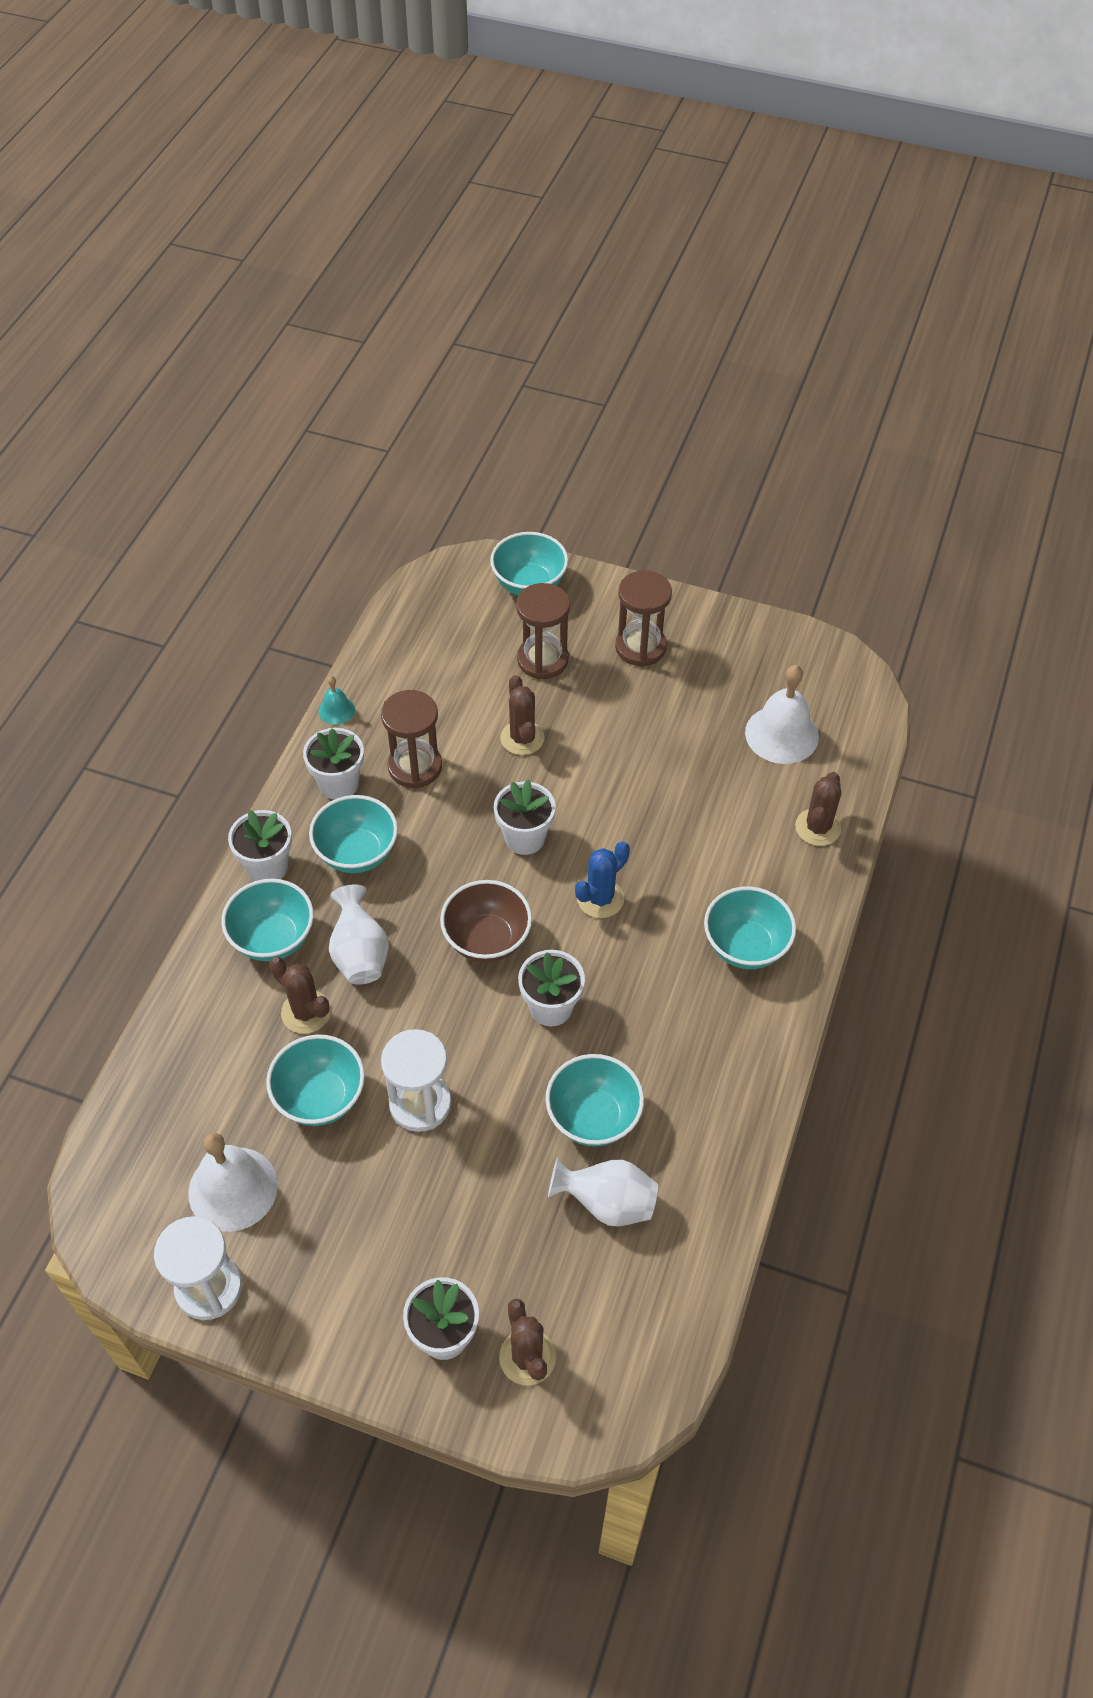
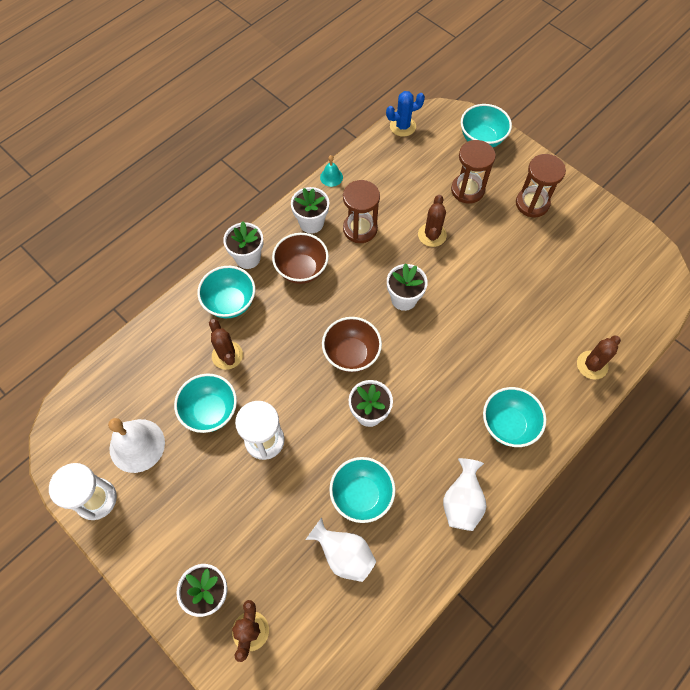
camera: 25 degrees right, 10 degrees up
turquoise bowl [309,795,398,873] -> brown bowl [272,233,329,284]
white vase [329,885,389,985] -> white vase moved to [443,458,487,531]
blue cactus [575,841,630,918] -> blue cactus moved to [386,91,425,137]
white bell [745,665,819,764] -> none

